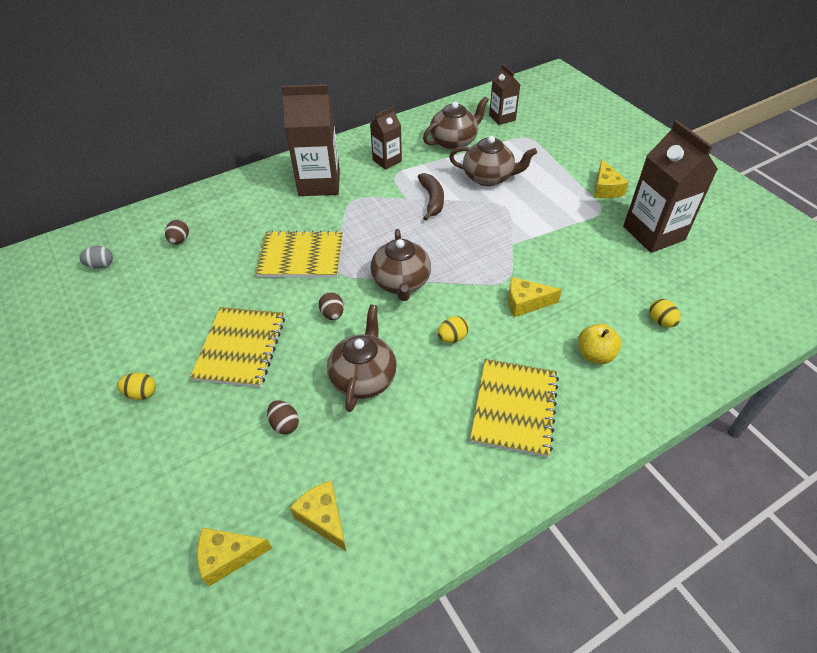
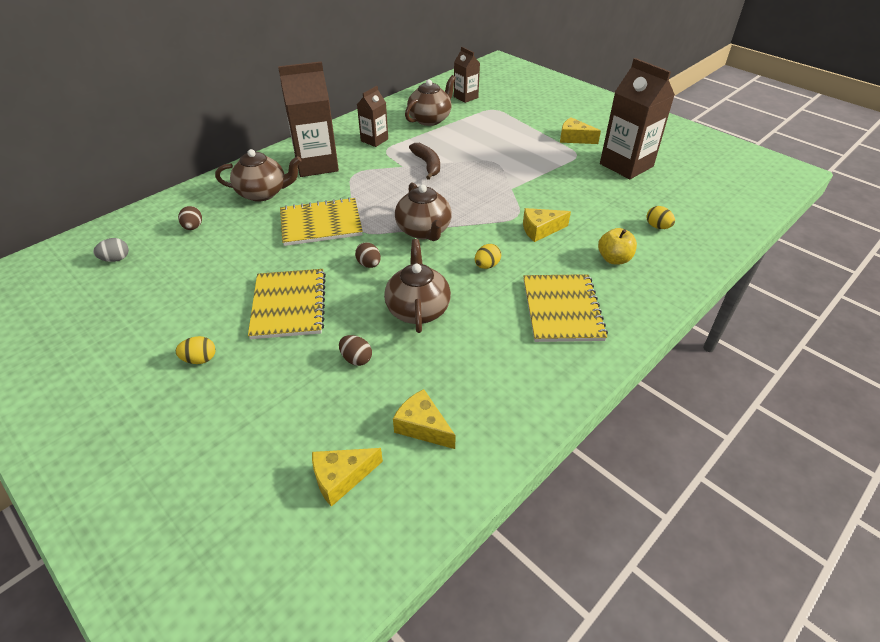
camera: 15 degrees left, 5 degrees down
brown teapot [449,136,537,186] -> brown teapot moved to [215,149,302,202]
yellow cheese [594,159,629,198] -> yellow cheese turned 135 degrees clockwise [560,117,601,144]

